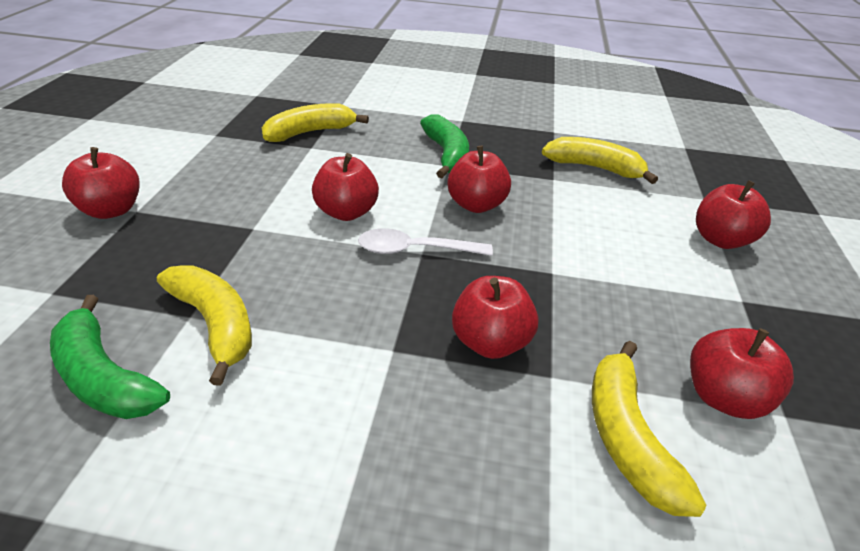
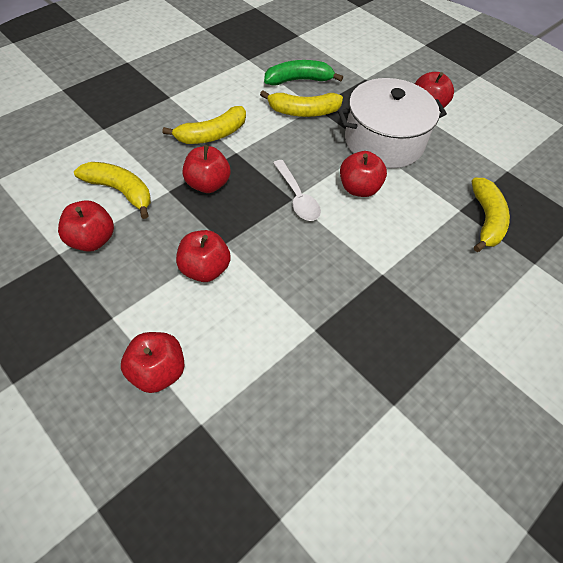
camera: 125 degrees right, 15 degrees up
white spoon [358,228,493,256] -> white spoon turned 120 degrees clockwise [273,160,321,221]
green banana [420,115,469,178] -> none
red apple [447,146,511,213] -> red apple moved to [176,230,231,282]
yellow banana [542,137,658,184] -> yellow banana moved to [162,106,246,144]
none -> white pot [338,78,447,168]

